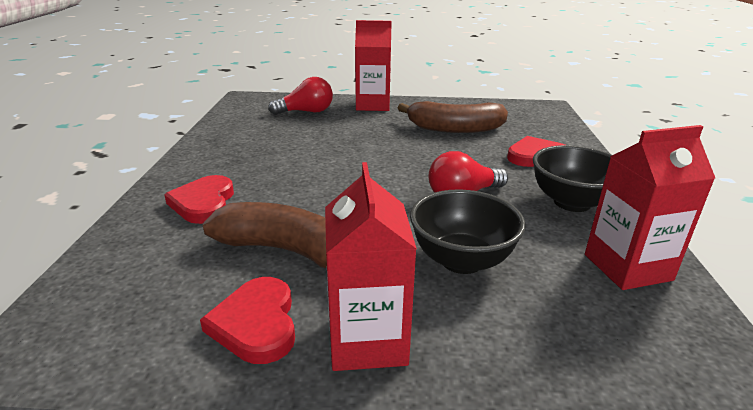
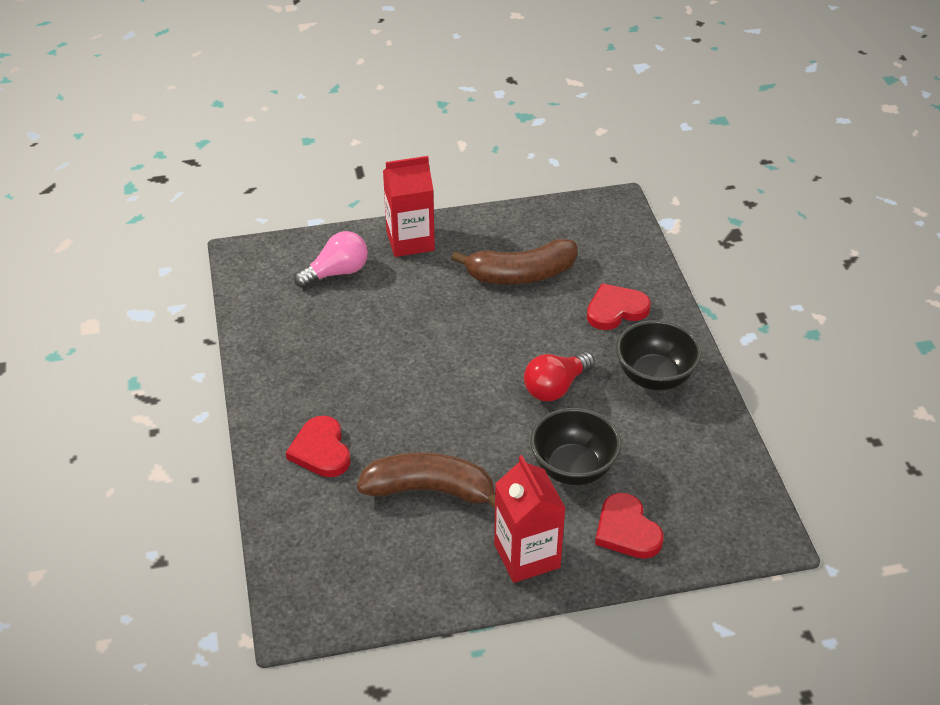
camera: 15 degrees left, 15 degrees up
red heart [200,277,295,364] -> red heart moved to [595,493,664,559]
red light bulb [268,77,333,115] -> pink light bulb [294,231,368,288]
red carton [585,125,715,290] -> none

